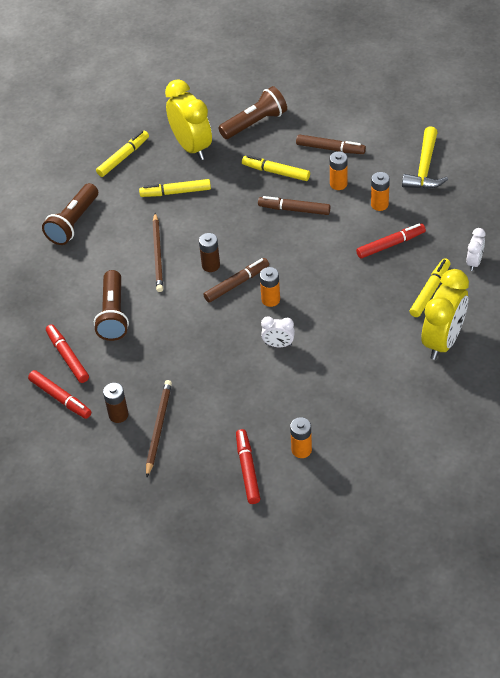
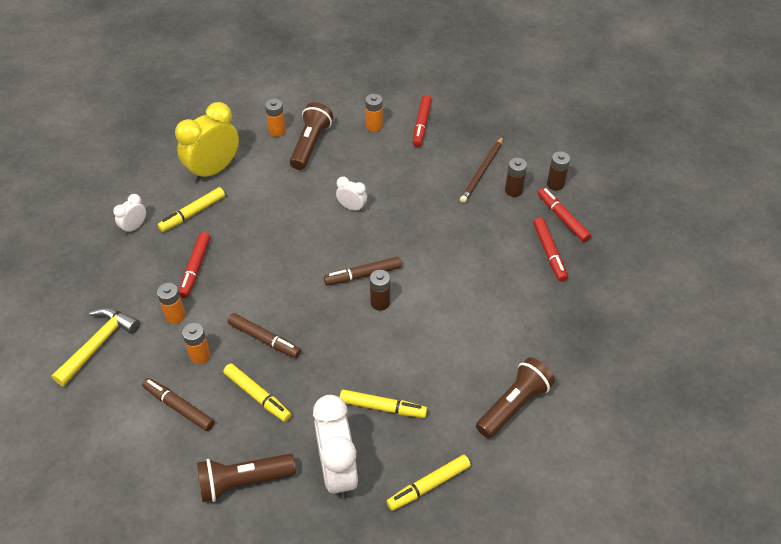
camera: 165 degrees left, 0 degrees up
brown flashlight [94,270,129,341] -> brown flashlight moved to [290,102,333,170]
brown pencil [153,213,163,292] -> none
yellow clock [165,79,212,160] -> white clock [313,395,358,499]
orange battery [260,267,280,307] -> orange battery moved to [265,99,286,137]
red marker [356,224,426,259] -> red marker turned 75 degrees counterclockwise [179,232,210,298]
none -> brown battery [547,151,570,191]

